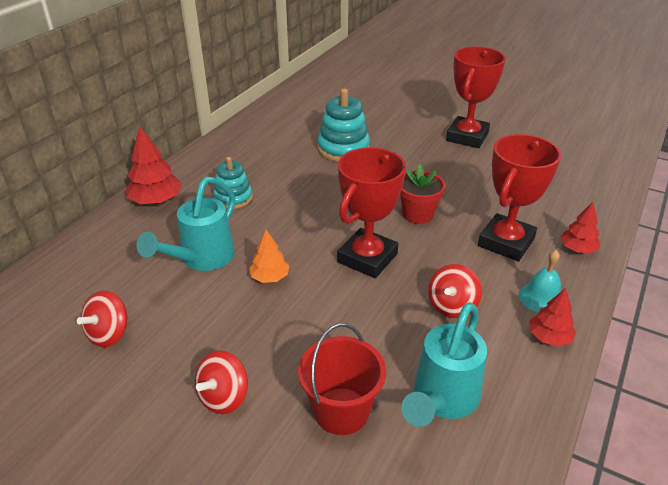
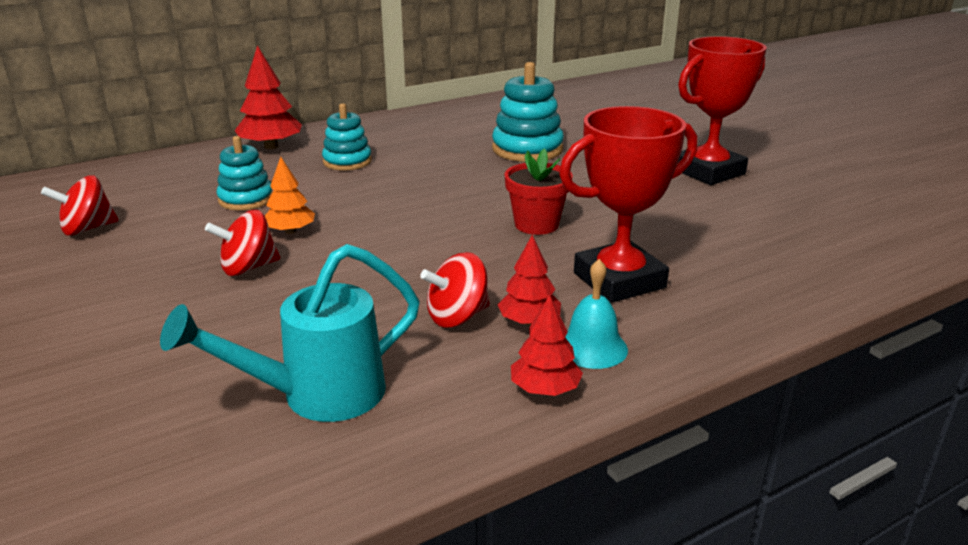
camera: 30 degrees right, 10 degrees down
turquoise watering can [137,177,235,271] -> turquoise stacking toy [217,136,272,210]
red spinning top [195,350,248,414] -> red spinning top moved to [205,210,280,276]
red bucket [298,323,386,435] -> none
red trophy [337,147,406,278] -> none
red tree [560,202,600,253] -> red tree moved to [498,235,561,326]

